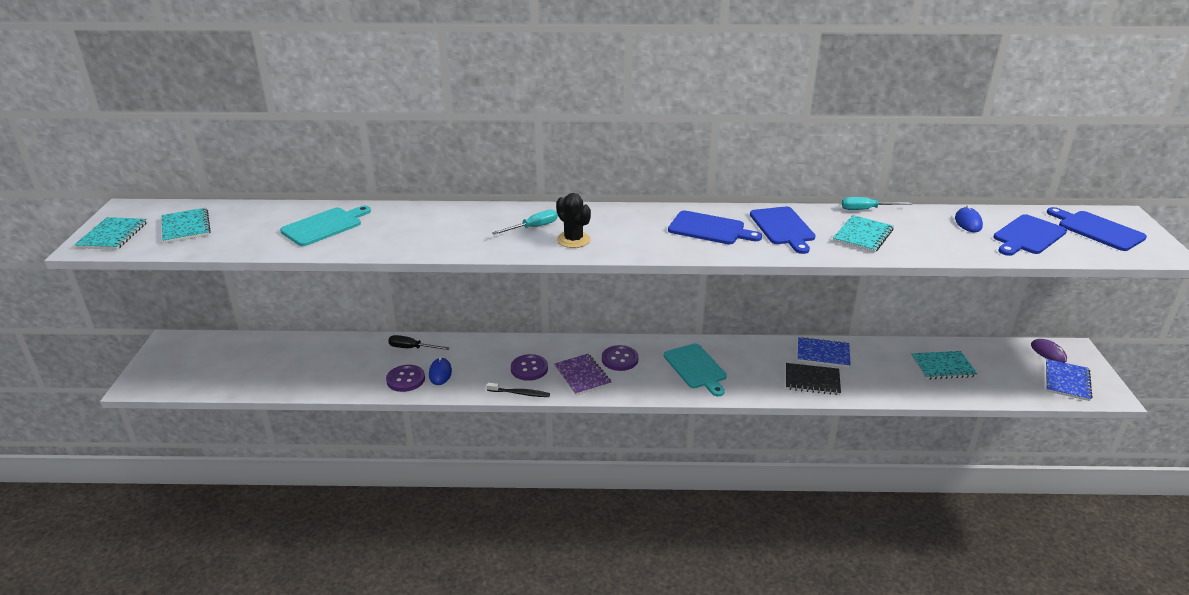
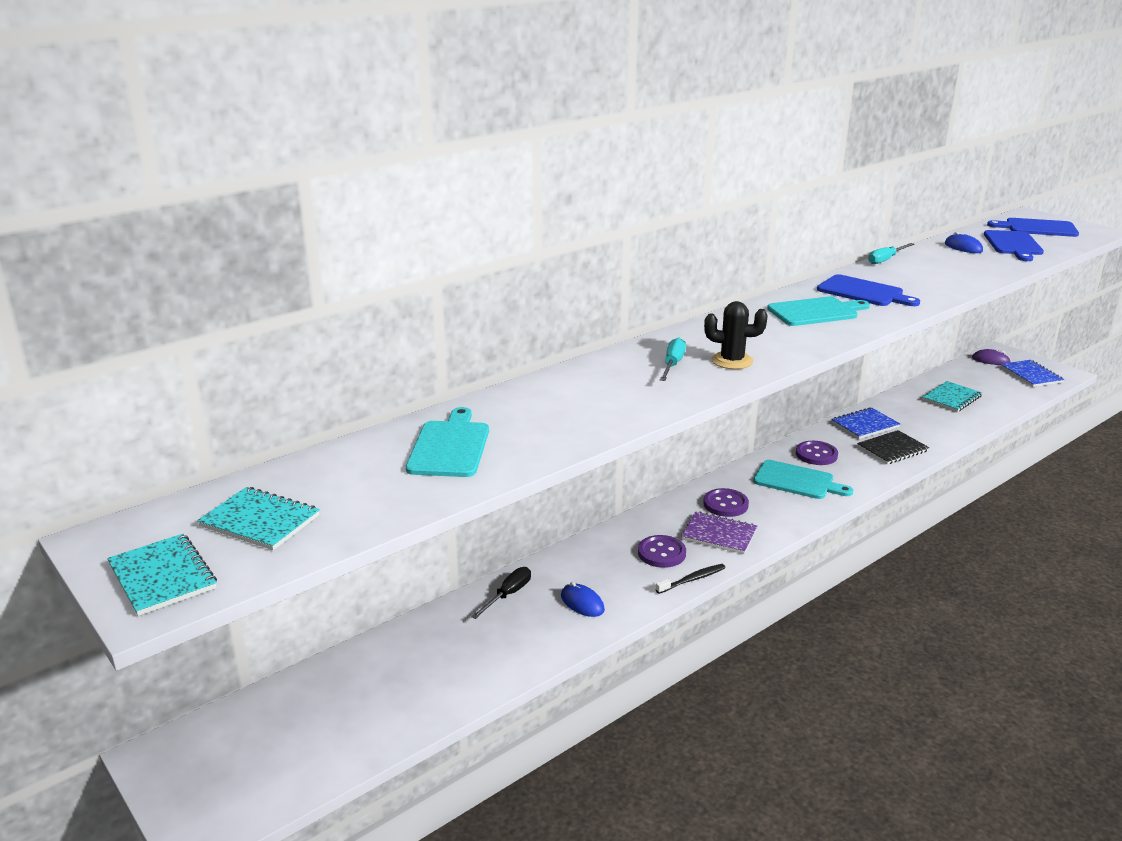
camera: 40 degrees left, 5 degrees down
purple button [386,365,425,392] -> purple button moved to [796,441,838,465]
black screwdriver [388,335,450,350] -> black screwdriver turned 150 degrees clockwise [471,567,531,619]
blue cutting board [668,211,762,244] -> turquoise cutting board [767,297,870,326]
turquoise notebook [833,215,894,253] -> none

